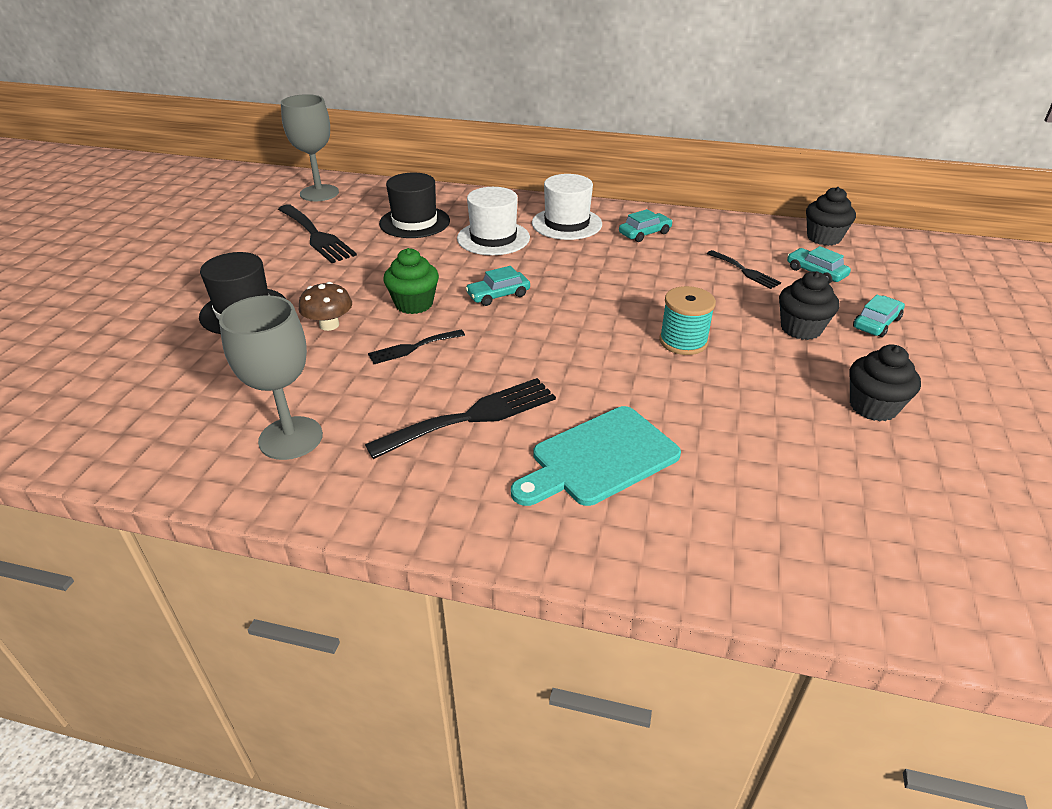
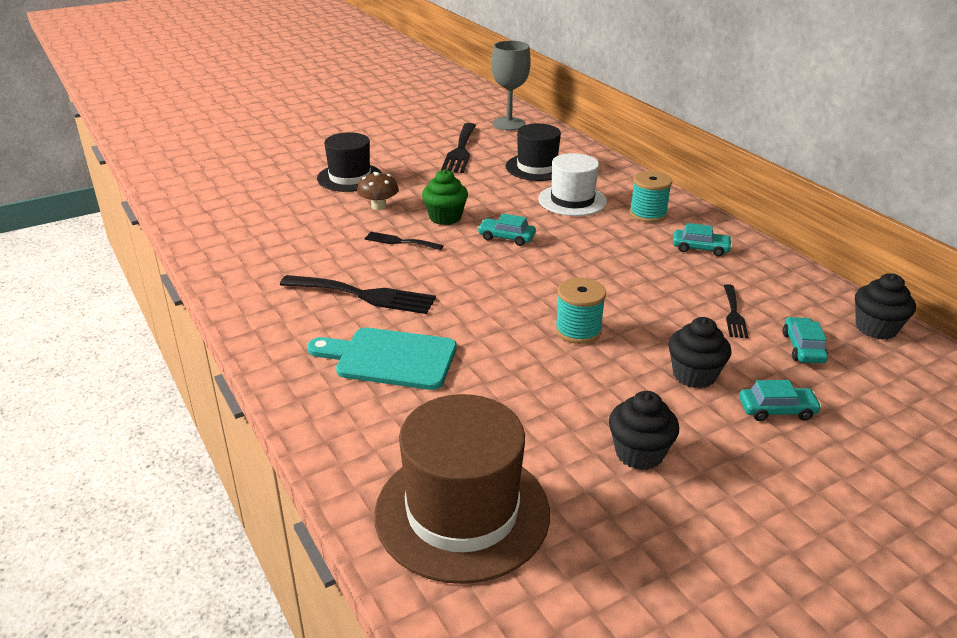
camera: 45 degrees right, 5 degrees down
grey goblet [219,295,323,460] -> none
white hat [532,174,602,240] -> turquoise spool [629,171,672,223]
none -> brown hat [374,394,550,584]

